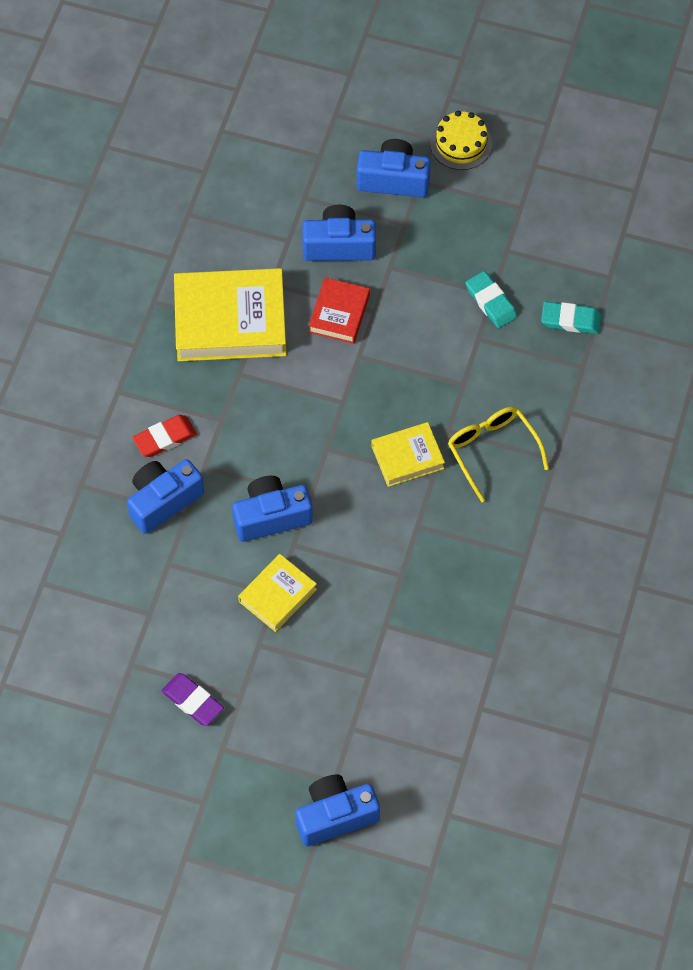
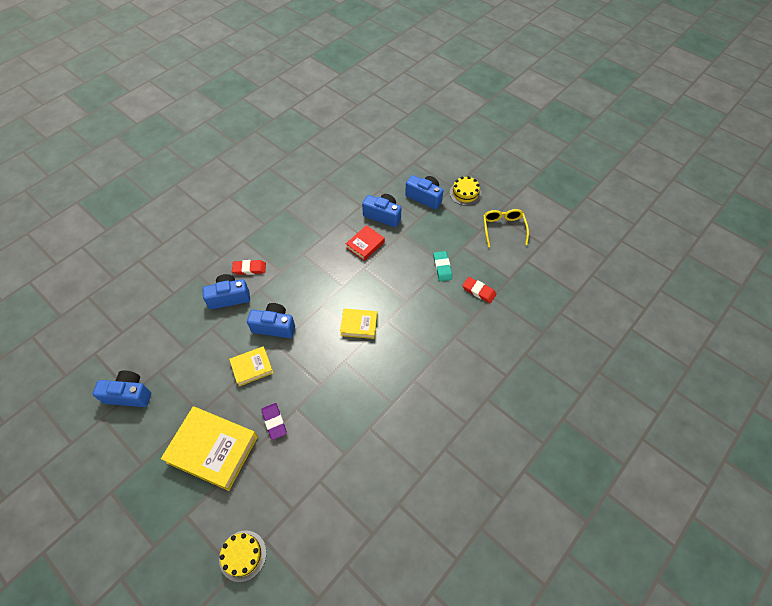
camera: 25 degrees right, 5 degrees down
purple eraser [161,673,224,726] -> purple eraser moved to [261,403,287,440]
yellow book [174,268,286,361] -> yellow book moved to [161,406,258,491]
blue camera [295,775,380,846] -> blue camera moved to [93,370,151,407]
yellow glasses [448,407,549,502] -> yellow glasses moved to [483,209,529,247]
turquoise eraser [541,302,601,334] -> red eraser [462,277,496,303]
none -> yellow cake [219,530,266,582]

